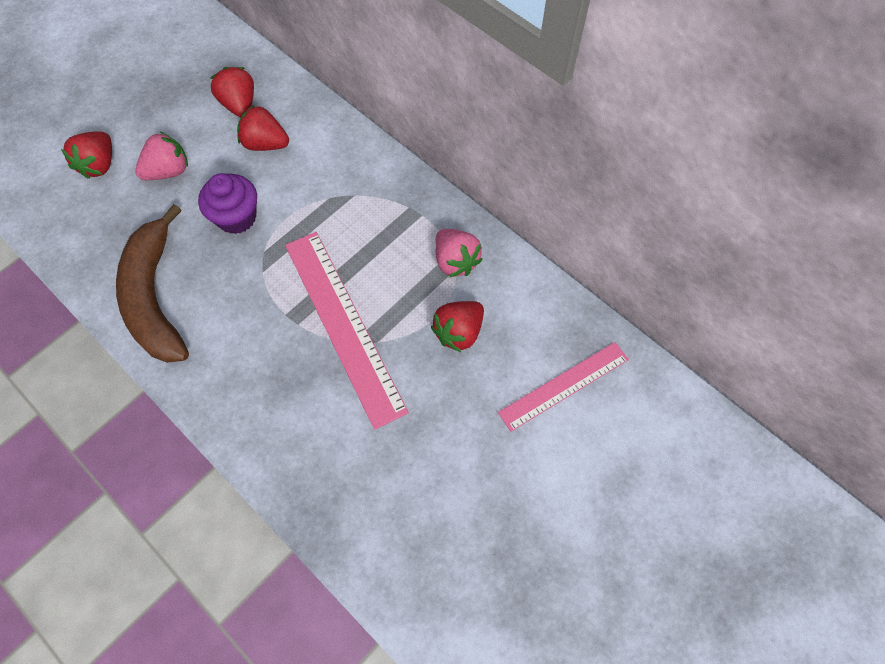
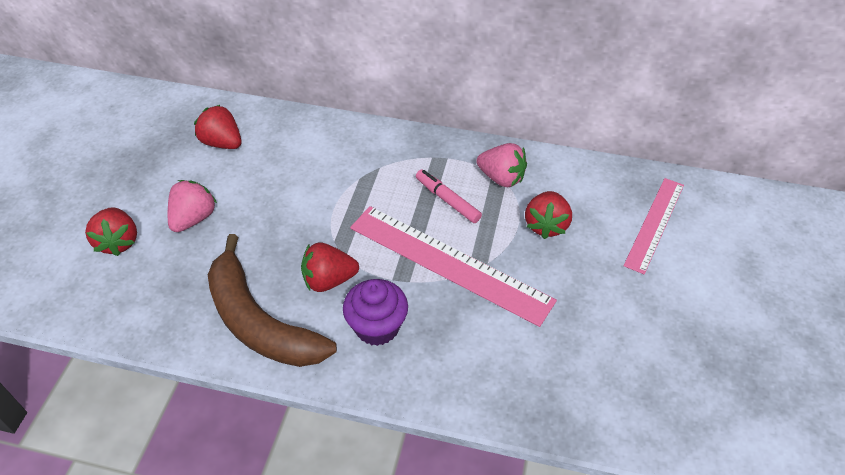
camera: 30 degrees left, 15 degrees down
purple cupcake [198,173,257,234] -> purple cupcake moved to [343,279,408,346]
red strawberry [237,105,289,151] -> red strawberry moved to [301,242,359,292]
none -> pink marker [416,170,482,223]

